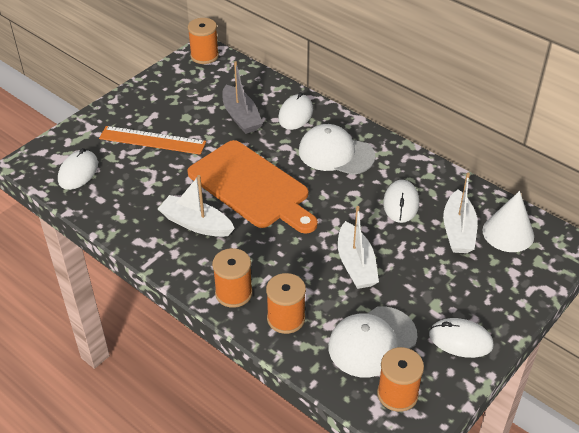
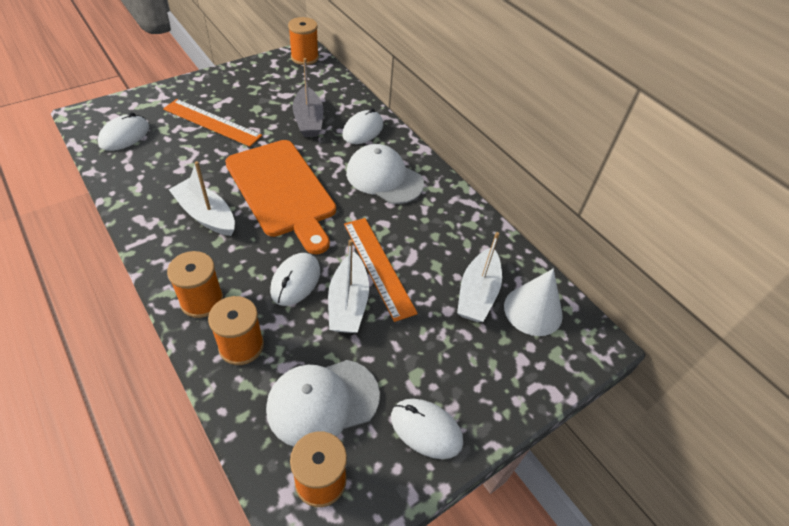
camera: 10 degrees right, 5 degrees up
white mouse [383,180,419,223] -> white mouse moved to [270,253,320,306]
none -> orange ruler [344,218,418,322]

